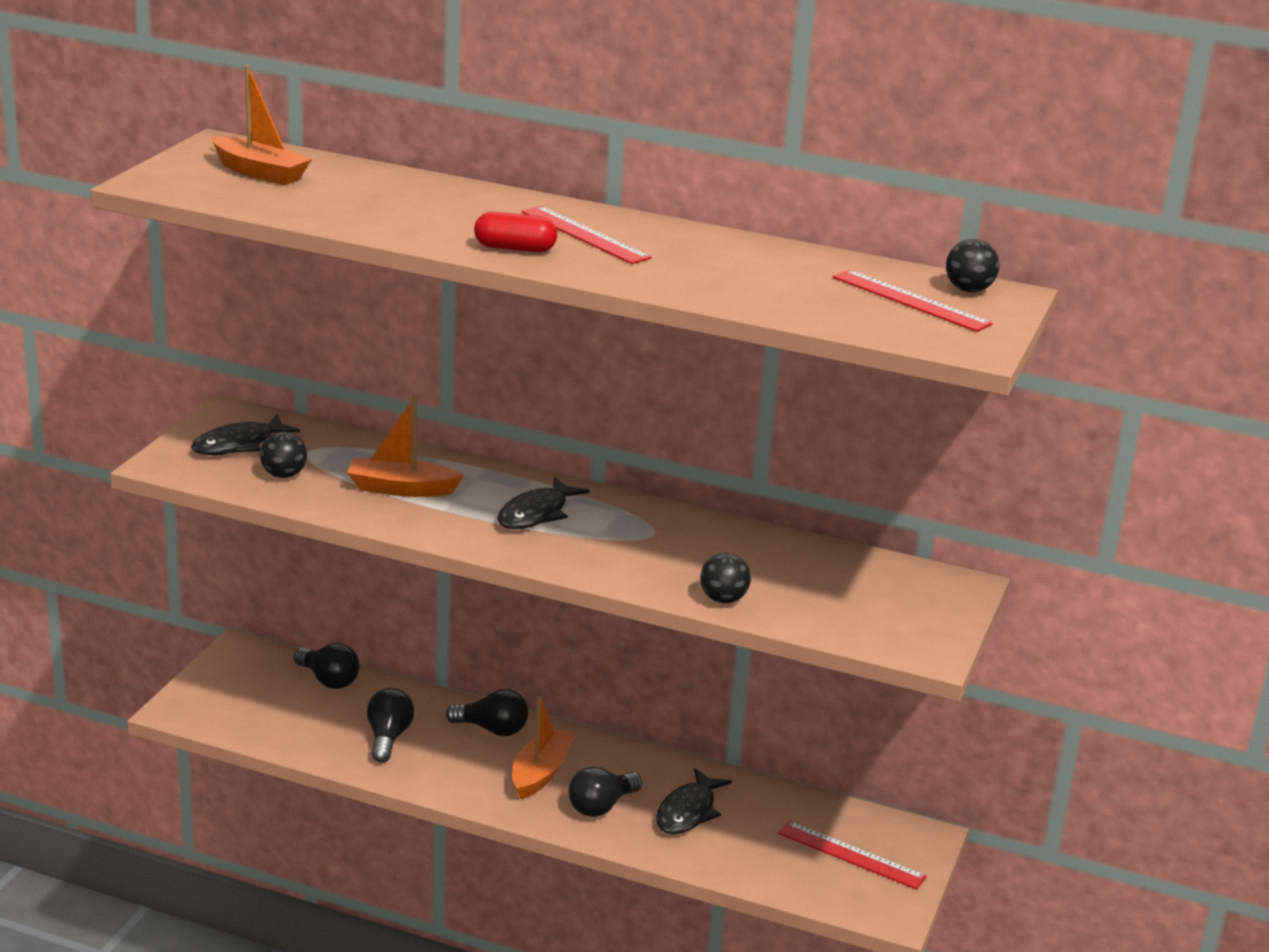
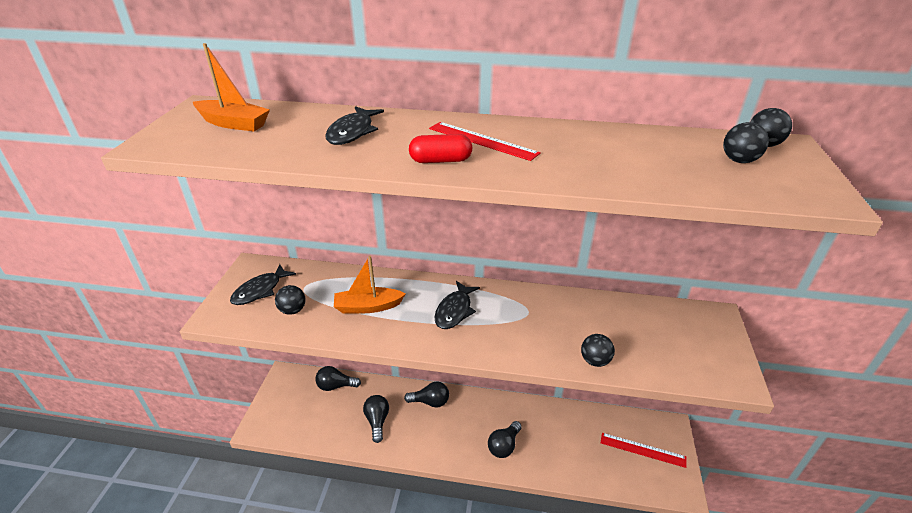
camera: 10 degrees left, 10 degrees up
black light bulb [294,643,360,689] -> black light bulb turned 150 degrees clockwise [315,366,361,391]
orange boat [512,696,575,799] -> none
black fish [656,768,732,834] -> black fish moved to [325,106,384,145]
red ruler [833,270,993,332] -> black ball [723,122,769,163]

